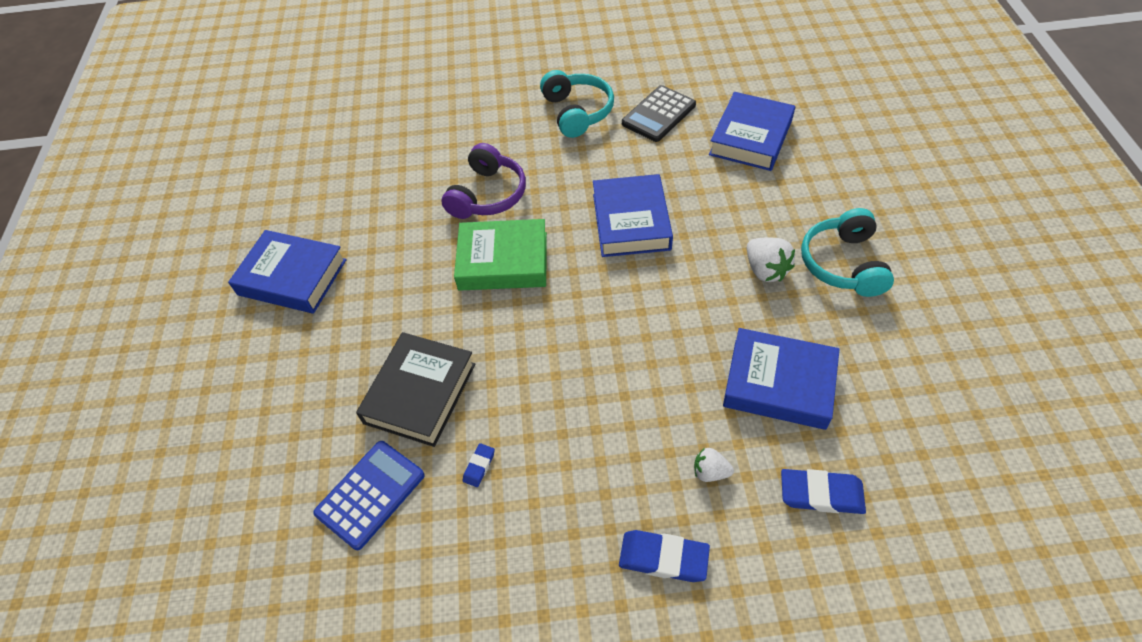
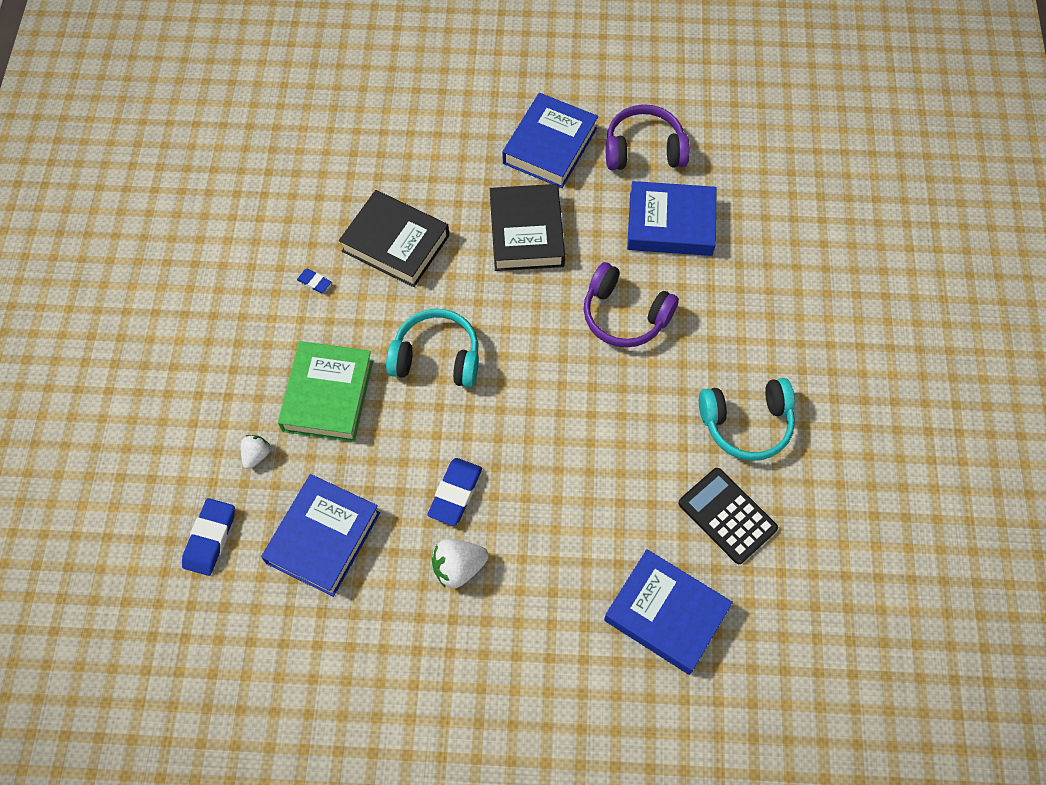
camera: 95 degrees right, 10 degrees up
blue calculator [313,441,425,550] -> none
green book [454,219,547,291] -> green book moved to [278,341,373,442]
blue book [593,174,673,257] -> blue book moved to [627,181,717,256]
blue eraser [619,530,710,582] -> blue eraser moved to [428,458,482,526]
turquoise headphones [801,208,894,297] -> turquoise headphones moved to [386,309,479,388]
none -> black book [490,184,565,271]
none -> purple headphones [606,104,690,170]

